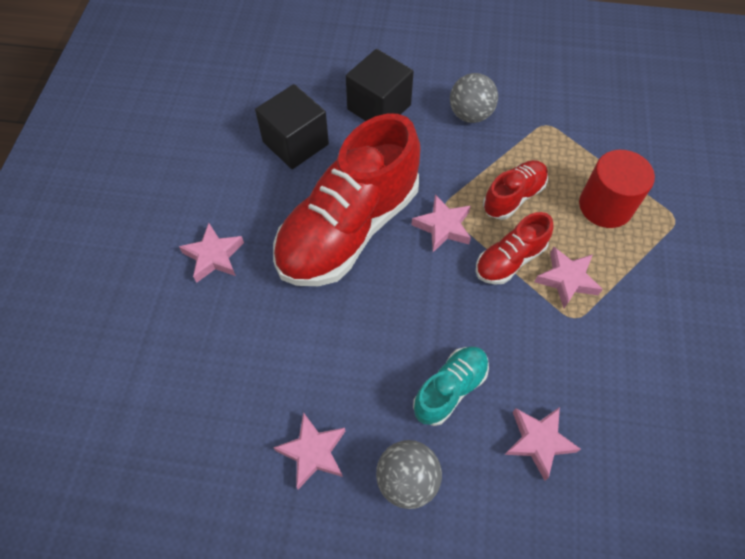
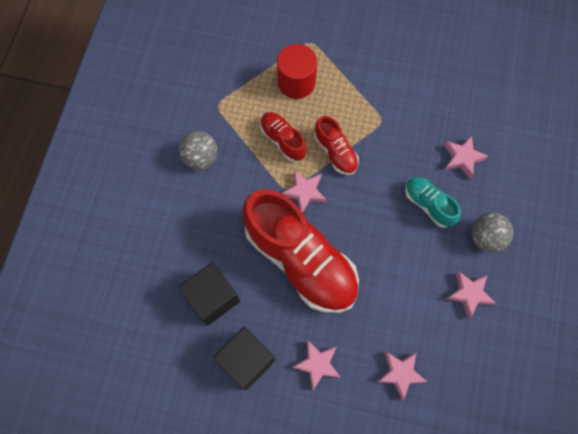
camera: 85 degrees left, 10 degrees up
black cube [346,49,414,121] -> black cube moved to [213,327,275,390]
pink star [535,247,603,308] -> pink star moved to [377,352,427,401]

